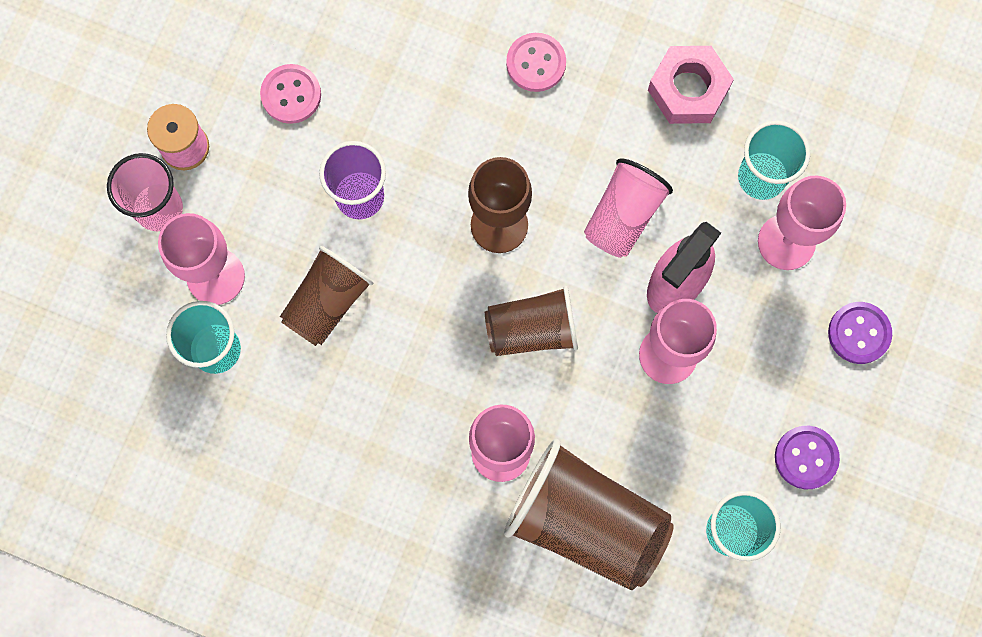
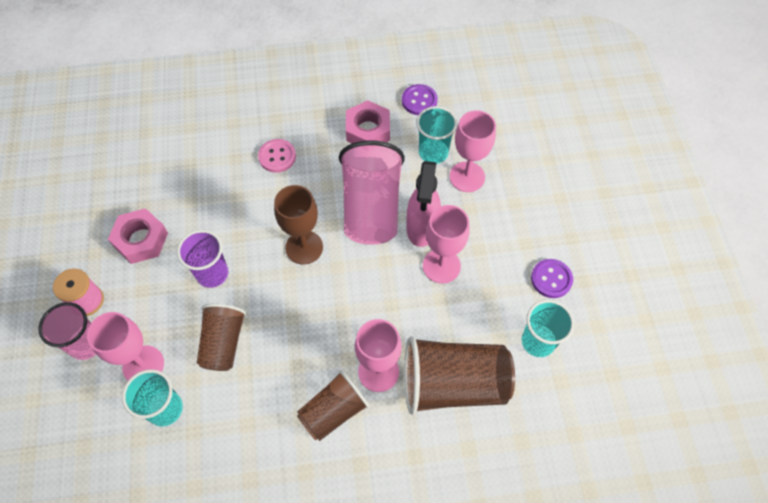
camera: 30 degrees left, 15 degrees down
pink button [260,64,321,124] -> pink nut [108,208,168,264]
brown cup [485,286,578,356] -> brown cup moved to [297,370,370,441]
pink cup [584,158,673,258] -> pink cup [339,140,405,245], size x1.62
purple button [828,302,892,364] -> purple button moved to [402,84,438,115]

